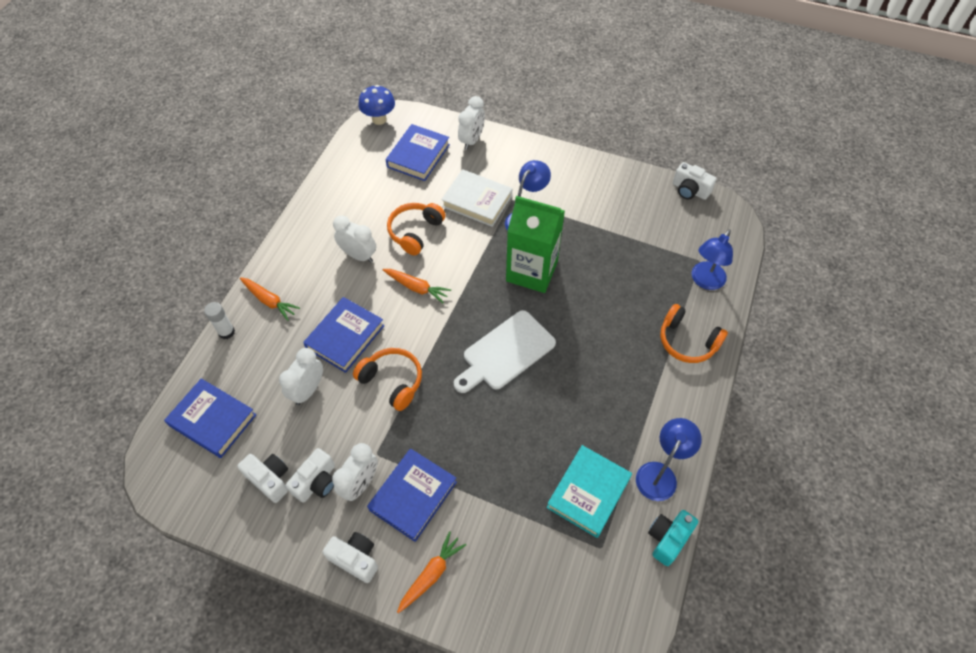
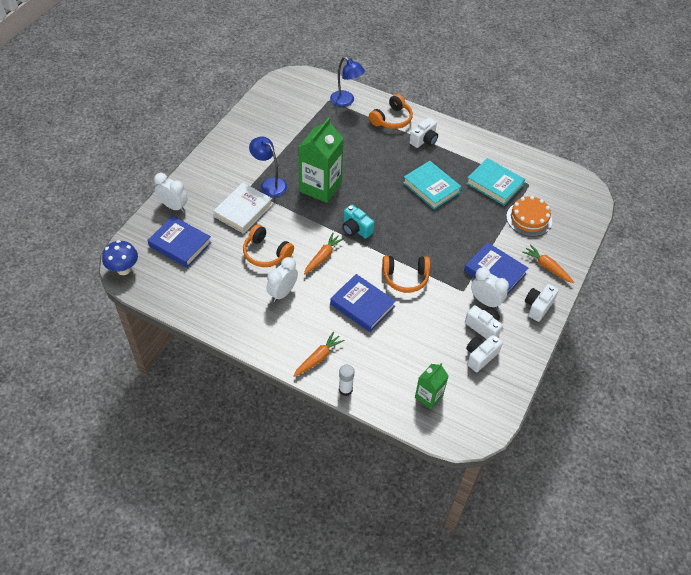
camera: 85 degrees left, 5 degrees down
blue book [164,378,256,458] -> green carton [415,363,448,409]
white clock [279,348,323,405] -> none
orange headphones [353,348,422,411] -> orange headphones turned 135 degrees counterclockwise [382,256,430,293]
white cutting board [454,310,556,393] -> none
blue lamp [636,418,702,501] -> none
turquoise camera [648,510,698,566] -> turquoise camera moved to [343,205,374,239]
white camera [673,162,716,200] -> white camera moved to [409,117,438,148]
none -> turquoise book [403,161,461,209]
none -> orange cake [506,196,552,237]

